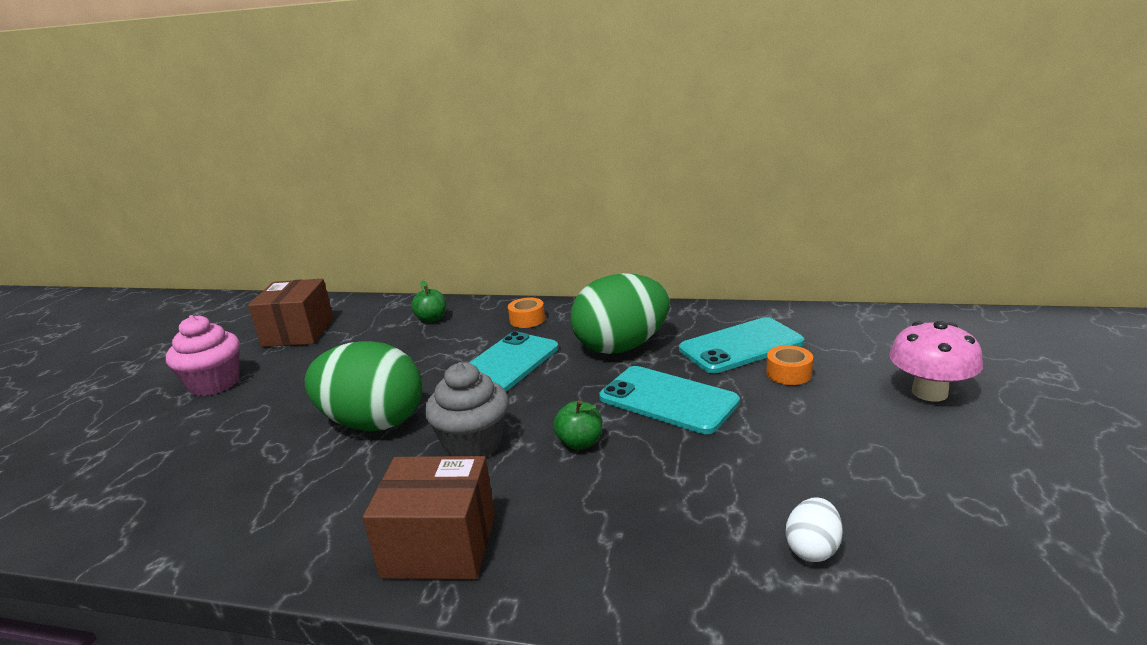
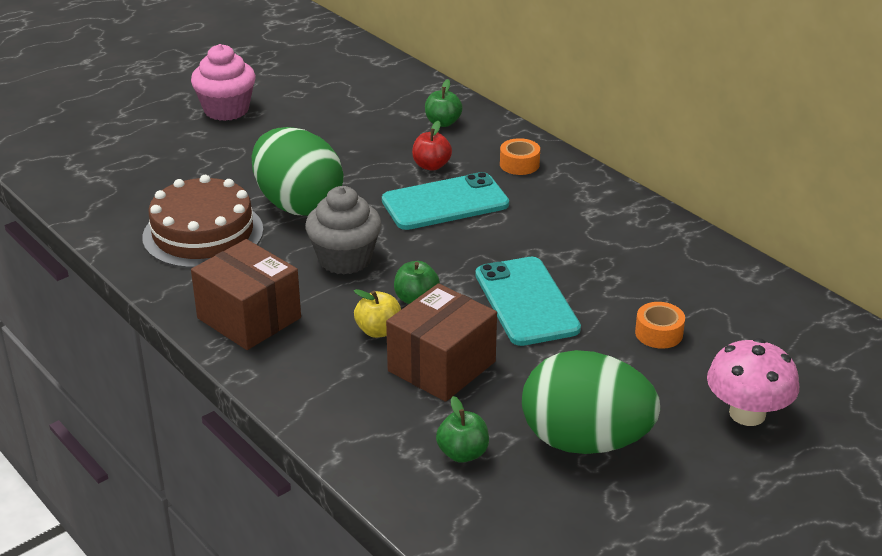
camera: 35 degrees right, 10 degrees up
brown box [248,279,334,347] -> brown box moved to [386,283,497,402]
green egg [571,273,670,354] -> green egg moved to [522,350,660,454]
turquoise phone [679,317,805,373] -> none
white egg [786,497,842,562] -> green apple [436,396,489,463]
none -> brown cake [142,175,263,268]
none -> yellow apple [354,289,401,338]
none -> red apple [412,121,452,171]

